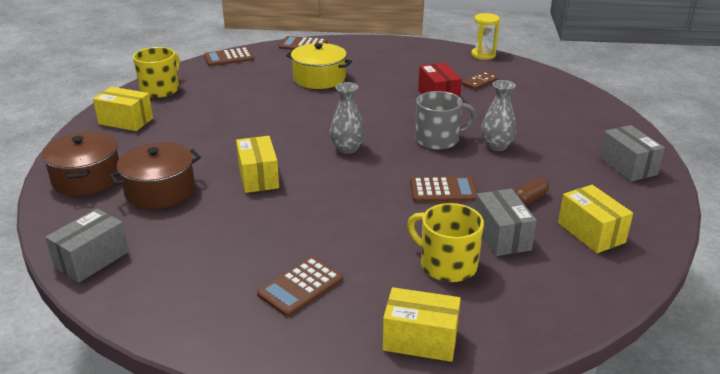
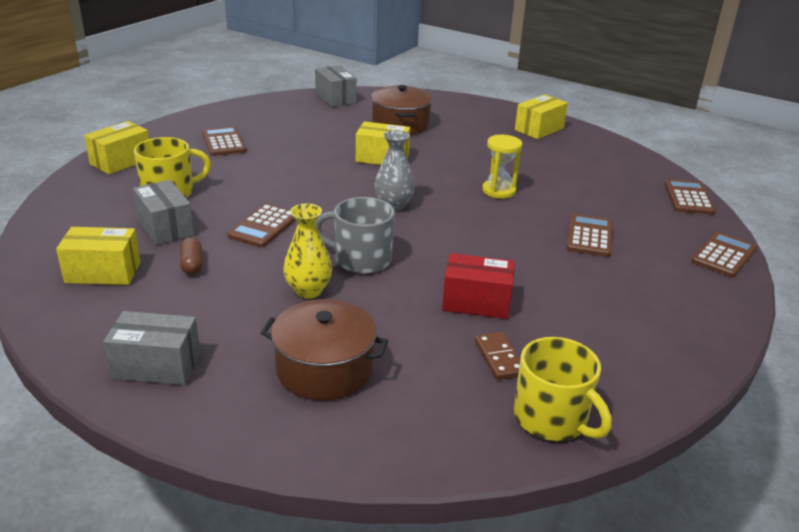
camera: 115 degrees right, 0 degrees up
brown pot [42,132,120,196] -> brown pot moved to [261,299,388,400]
yellow mug [133,47,180,98] -> yellow mug moved to [514,337,612,441]
yellow pot [286,43,352,89] -> brown calculator [566,214,613,257]
grey mug [415,91,477,150] -> grey mug turned 90 degrees clockwise [315,197,395,274]
yellow hourglass [471,13,500,60] -> yellow hourglass moved to [482,135,522,199]
grey box [475,189,537,256] -> grey box turned 45 degrees clockwise [133,180,194,245]
grey vase [481,80,517,151] -> yellow vase [283,203,332,299]

